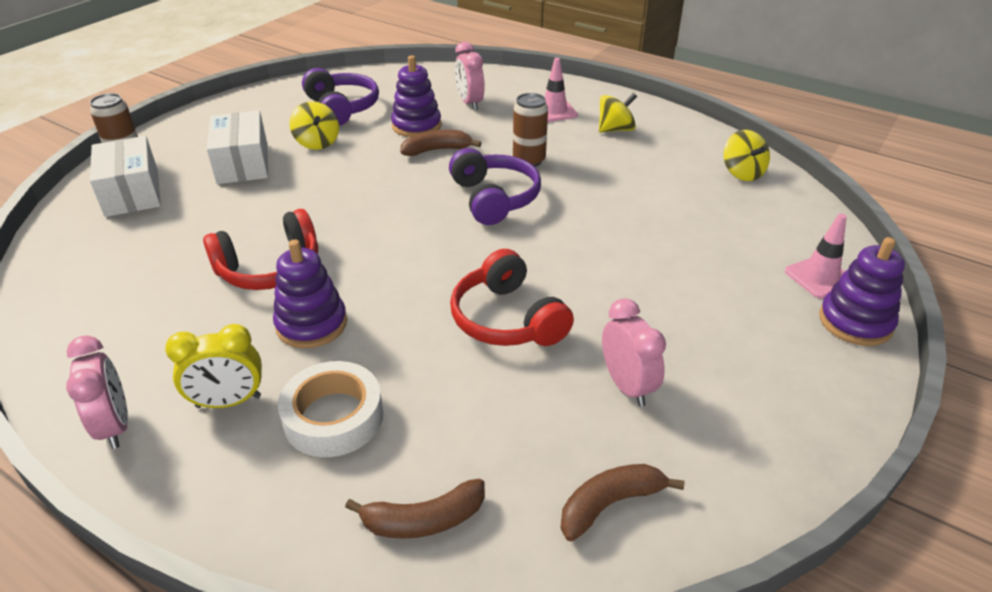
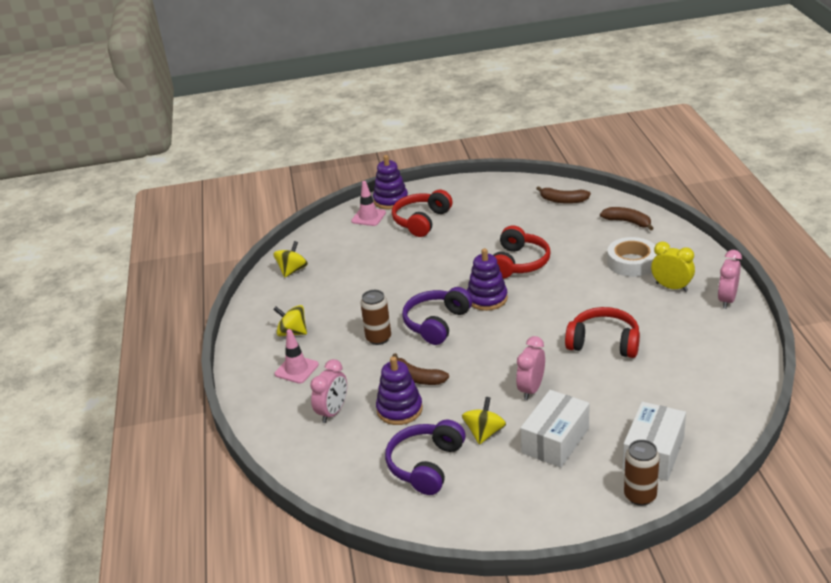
camera: 130 degrees left, 5 degrees down
purple stacking toy [273,239,347,348] -> purple stacking toy moved to [467,248,508,311]
pink clock [602,298,666,407] -> pink clock moved to [516,336,545,400]
none -> red headphones [392,190,452,237]

